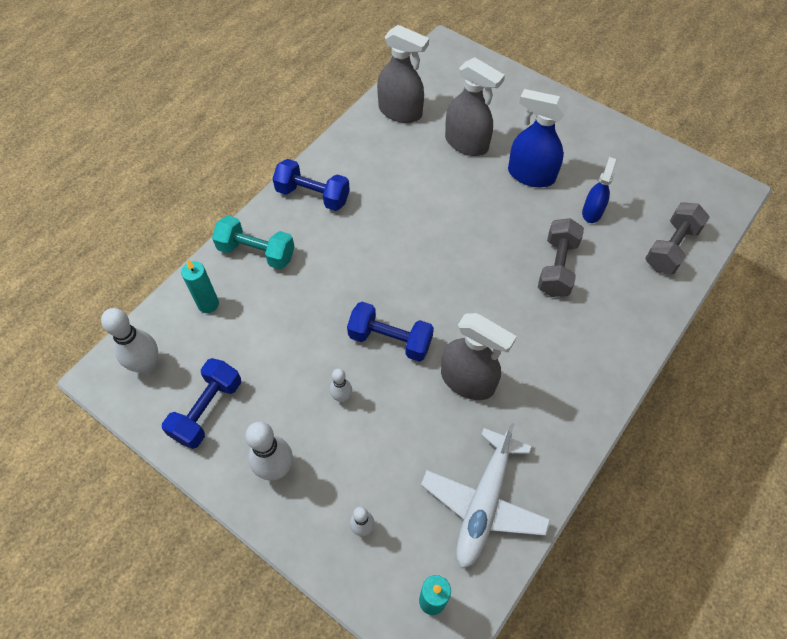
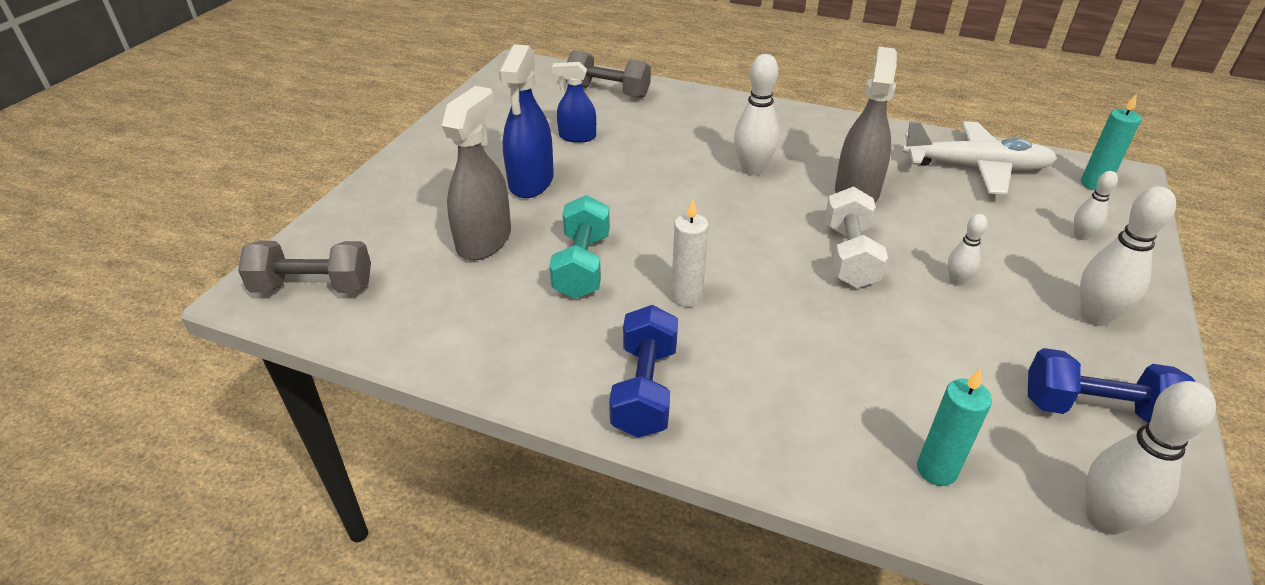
camera: 105 degrees left, 20 degrees down
turquoise dumbbell [212,216,295,269] -> turquoise dumbbell moved to [549,195,610,299]
blue dumbbell [347,302,434,362] -> white dumbbell [825,186,888,288]
grey spray bottle [377,25,429,123] -> none
grey dumbbell [538,218,584,297] -> grey dumbbell moved to [238,241,371,293]
none -> white candle [671,200,709,307]
none -> white bowling pin [734,54,779,176]

